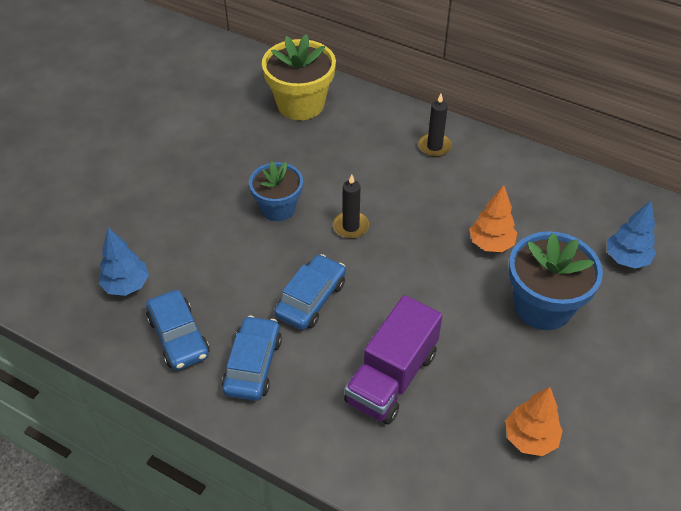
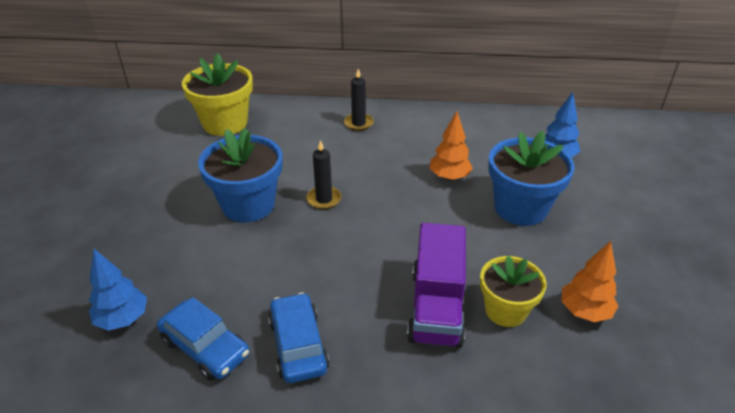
camera: 25 degrees left, 10 degrees down
blue flower pot [249,162,303,221] -> blue flower pot [198,128,282,222], size x1.51
blue car [274,254,346,330] -> none
none -> yellow flower pot [480,256,547,327]

